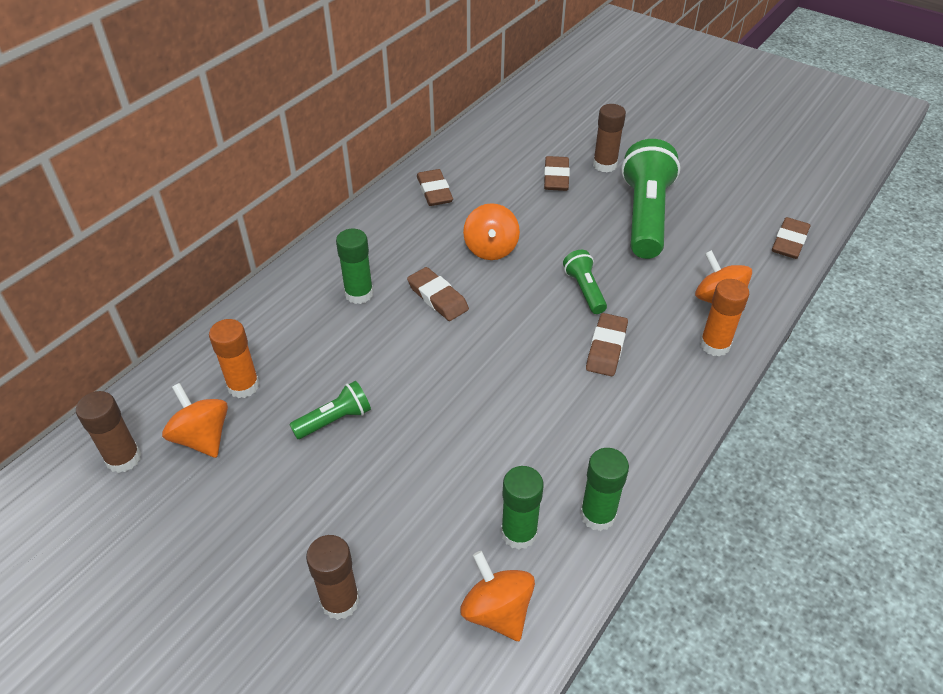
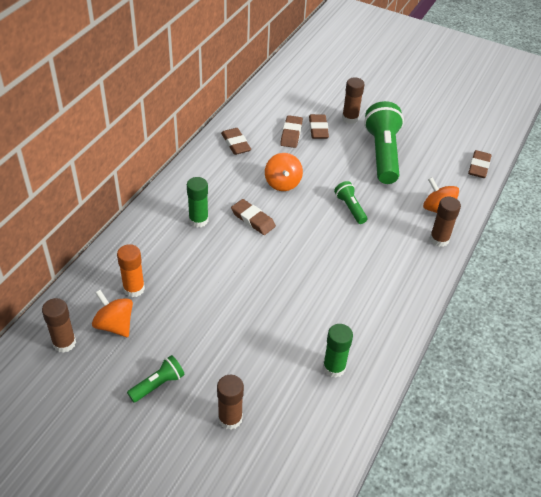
camera: 10 degrees left, 0 degrees up
green flashlight [289,381,371,439] -> green flashlight moved to [127,355,185,402]
orange spinning top [461,551,535,641] -> none
green glue stick [580,448,629,531] -> none
brown eraser [586,313,628,376] -> brown eraser moved to [280,115,303,148]
orange glue stick [700,279,749,357] -> brown glue stick [430,197,461,247]

